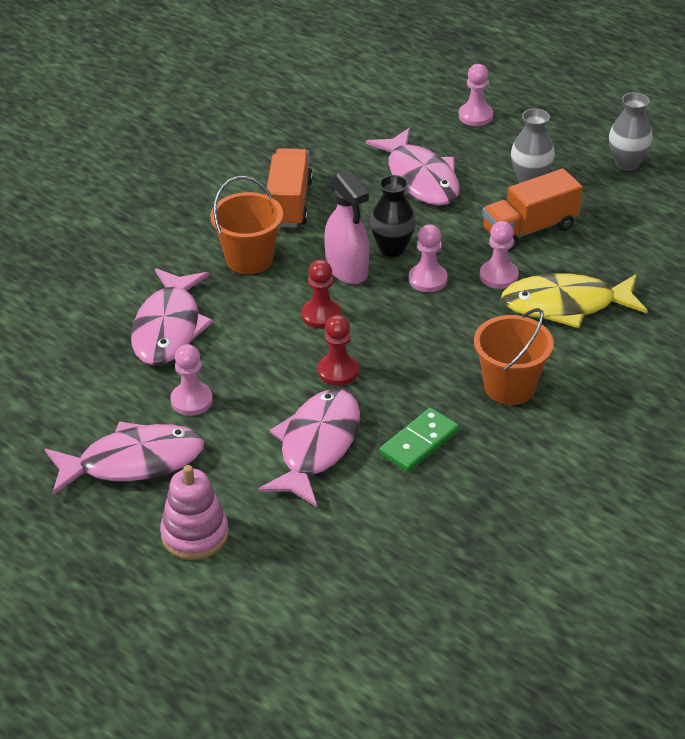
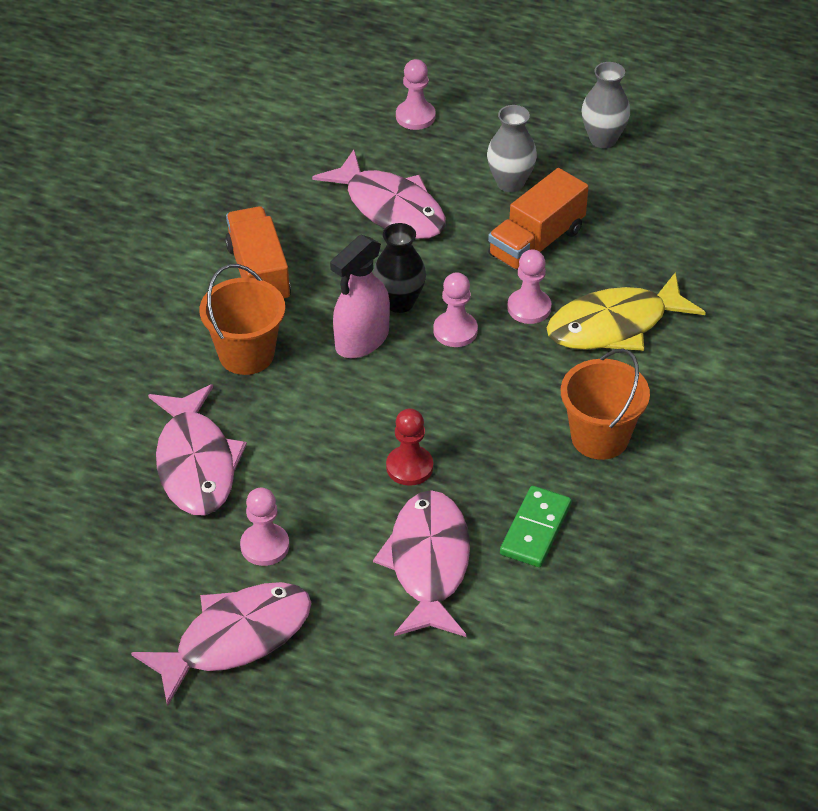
camera: 20 degrees left, 5 degrees up
pink stacking toy [160,465,228,560] -> none
red pawn [301,260,341,329] -> none
pink spray bottle [324,169,369,284] -> pink spray bottle turned 90 degrees clockwise [330,235,390,358]

